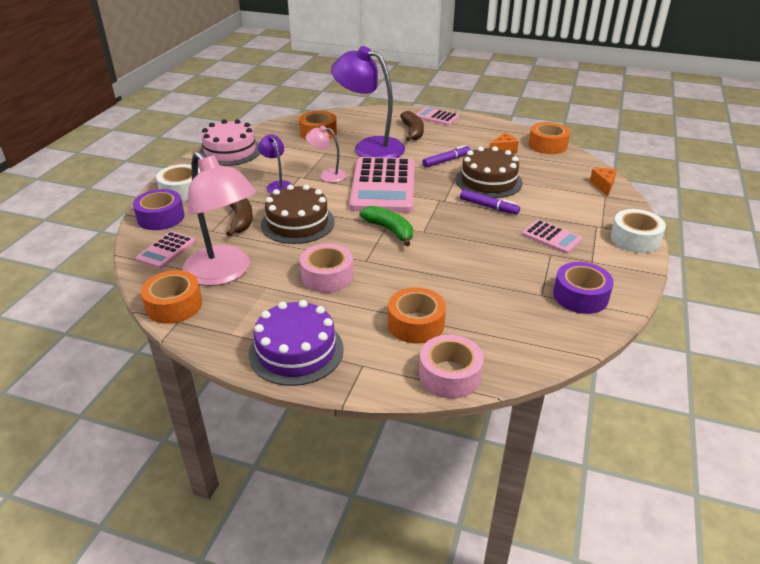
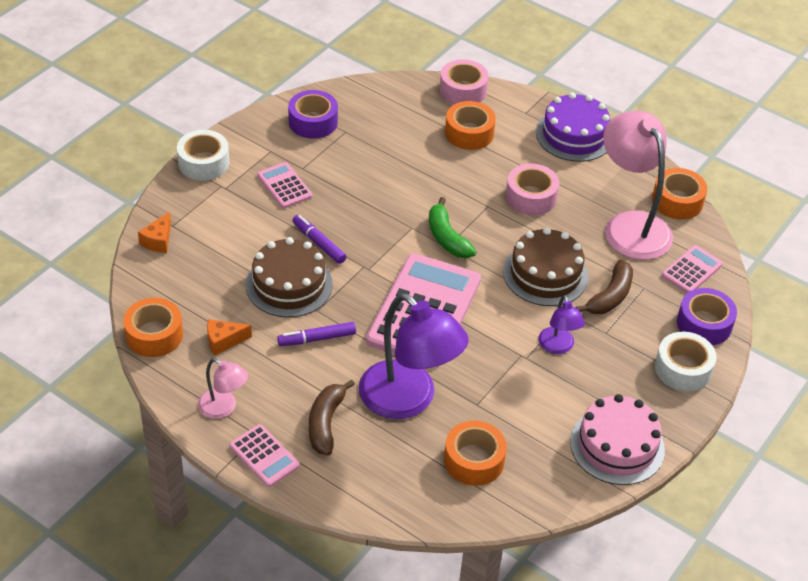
camera: 165 degrees left, 10 degrees up
brown banana [226,198,253,236] -> brown banana turned 150 degrees counterclockwise [575,260,633,314]
pink lamp [306,126,347,182] -> pink lamp moved to [198,358,248,419]

